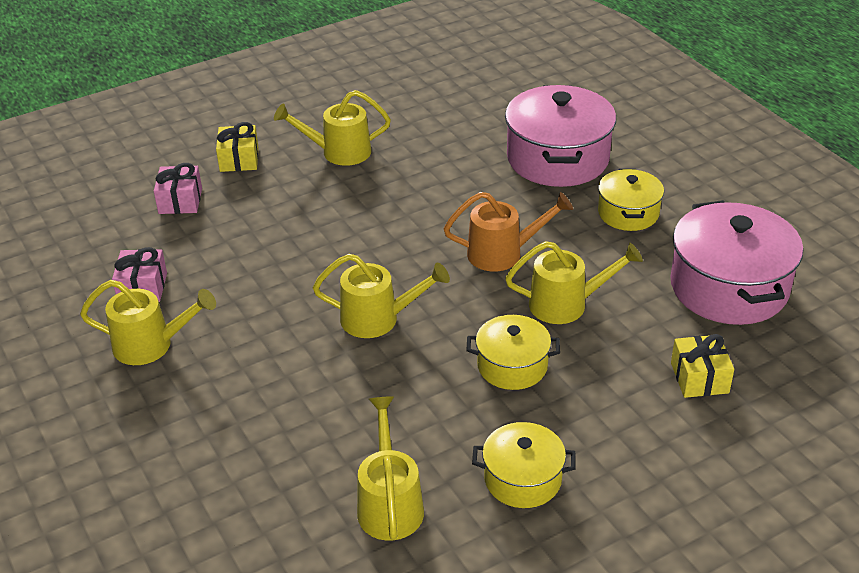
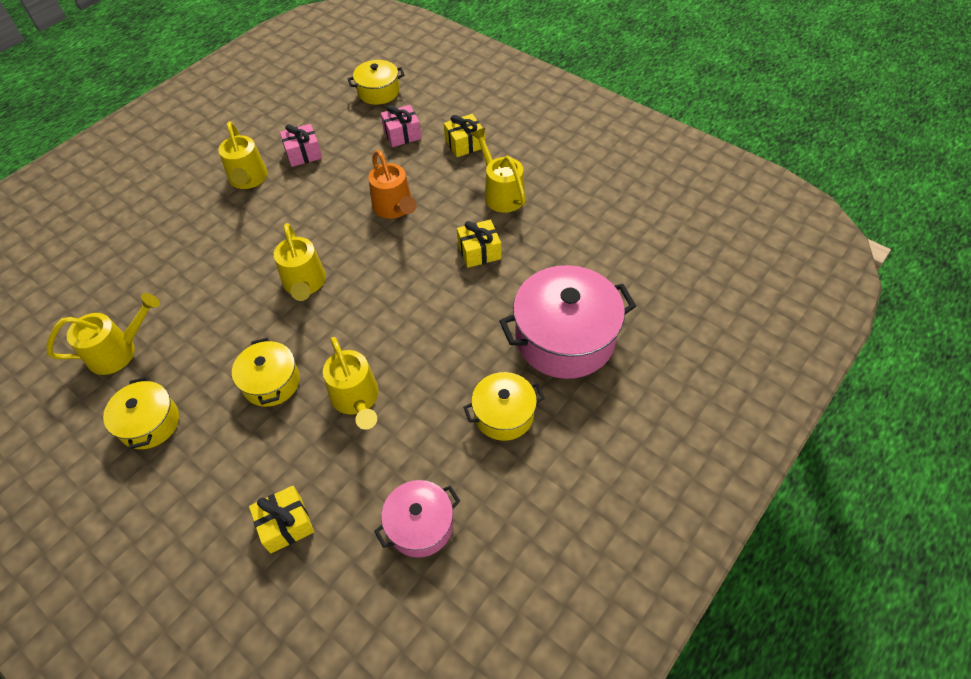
camera: 70 degrees right, 15 degrees up
orange watering can [444,192,573,272] -> orange watering can moved to [368,150,417,219]
pink pot [671,200,803,325] -> pink pot [374,480,460,558], size x0.56
none -> yellow pot [348,60,404,105]
none -> yellow gift [457,220,501,268]

